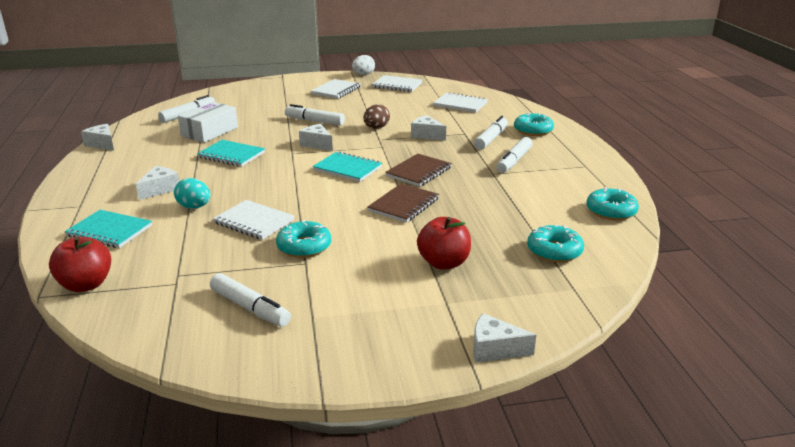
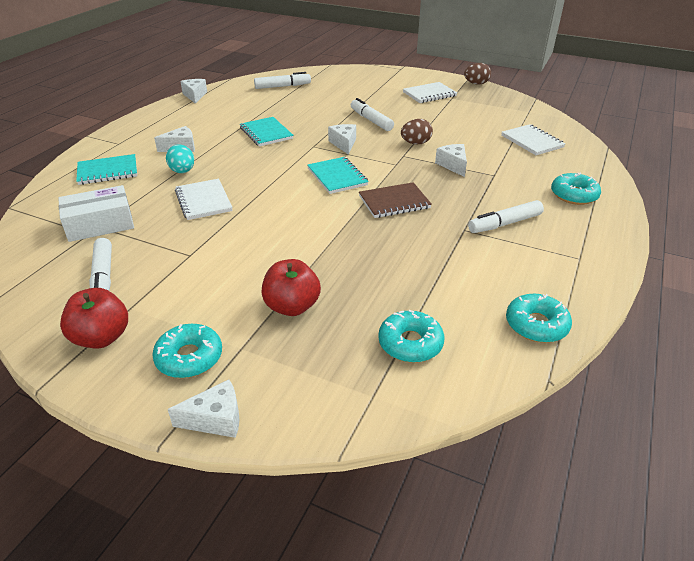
camera: 35 degrees right, 10 degrees up
red apple [49,236,111,292] -> red apple moved to [60,288,128,349]
turquoise notebook [65,210,152,248] -> turquoise notebook turned 75 degrees counterclockwise [76,154,137,185]
white box [178,102,238,143] -> white box moved to [58,185,134,242]
turquoise donut [276,220,331,258] -> turquoise donut moved to [152,324,222,378]
white egg [352,55,375,75] -> brown egg [464,63,491,85]
brown notebook [367,183,439,223] -> none
white notebook [372,75,422,92] -> none
white cheese [473,313,536,362] -> white cheese turned 120 degrees clockwise [168,380,239,438]
white marker [474,116,508,150] -> none

